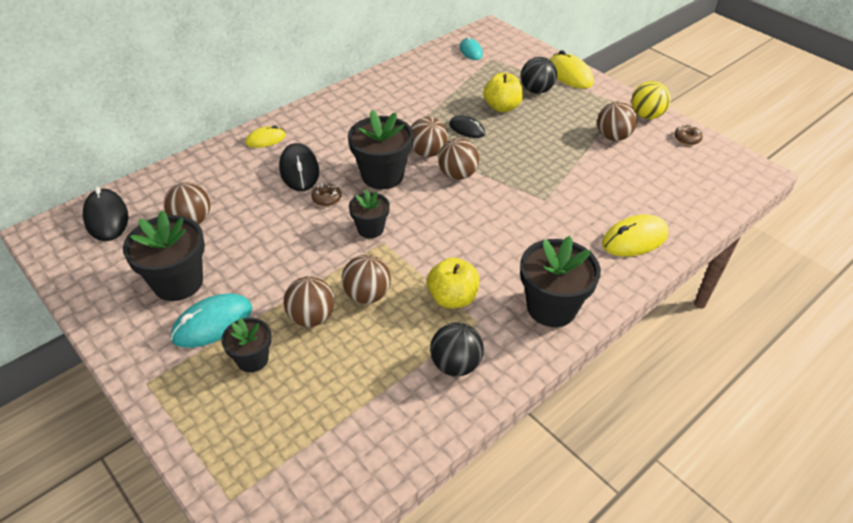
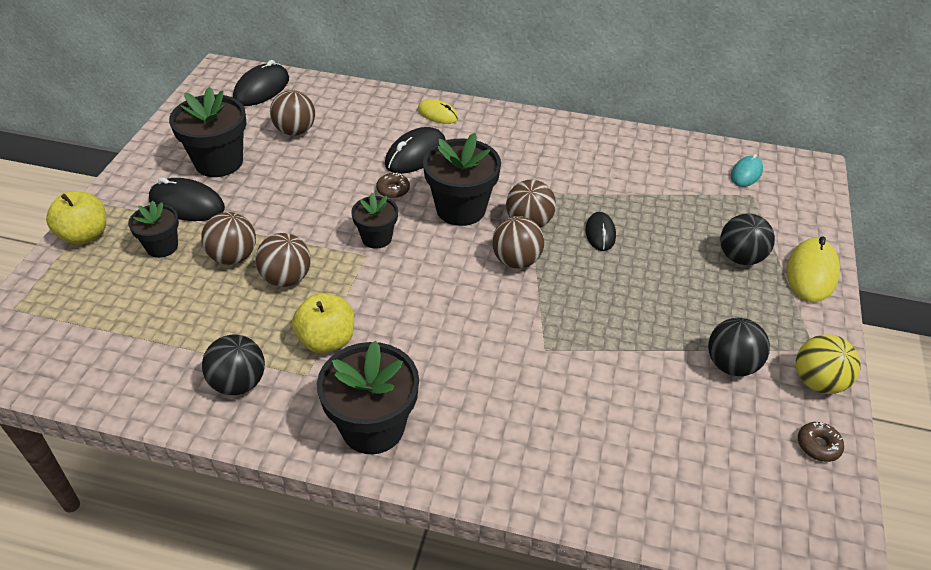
camera: 55 degrees right, 0 degrees up
turquoise mouse [170,294,252,348] -> black mouse [149,177,225,221]
yellow apple [484,73,523,112] -> yellow apple moved to [46,191,106,245]
brown ball [597,102,637,141] -> black ball [708,318,770,376]
yellow mouse [602,215,669,257] -> none

